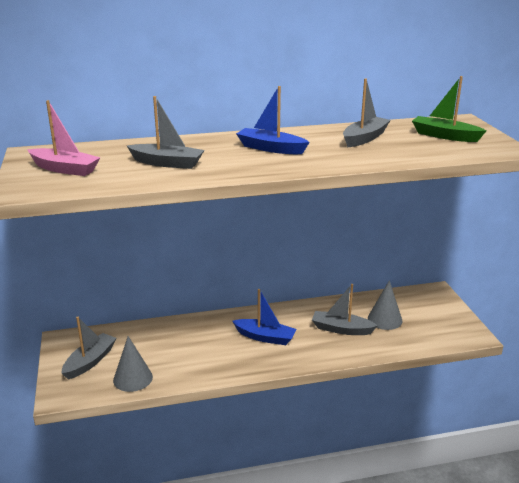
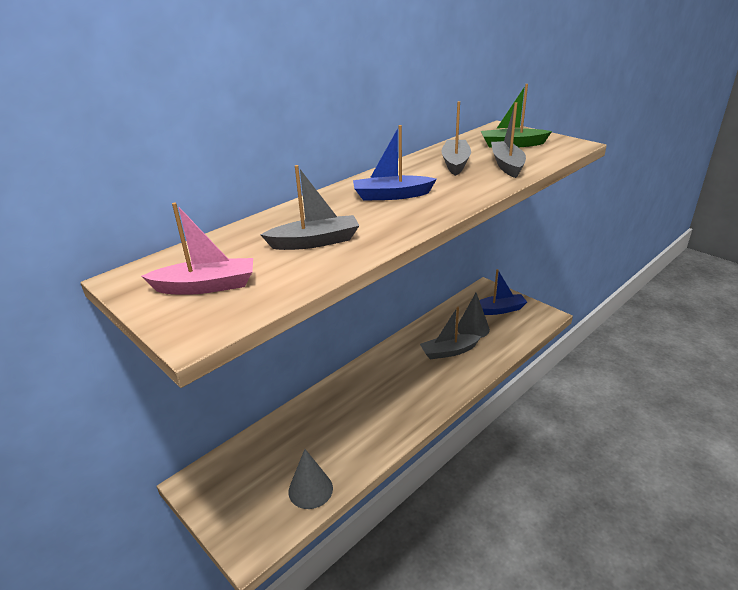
camera: 30 degrees left, 5 degrees up
grey boat [61,317,116,380] -> grey boat moved to [491,102,526,178]
blue boat [232,289,297,345] -> blue boat moved to [479,269,527,315]

